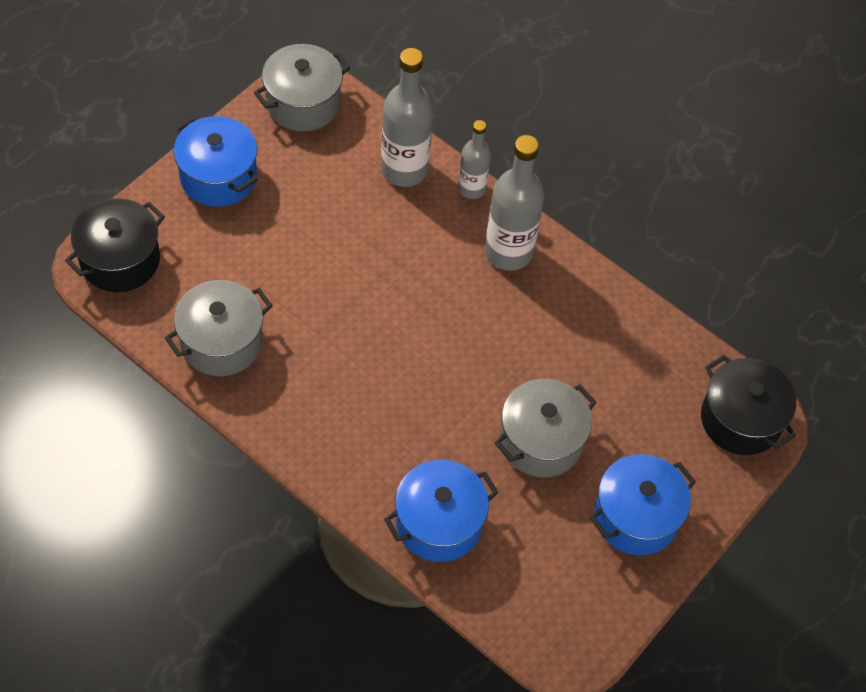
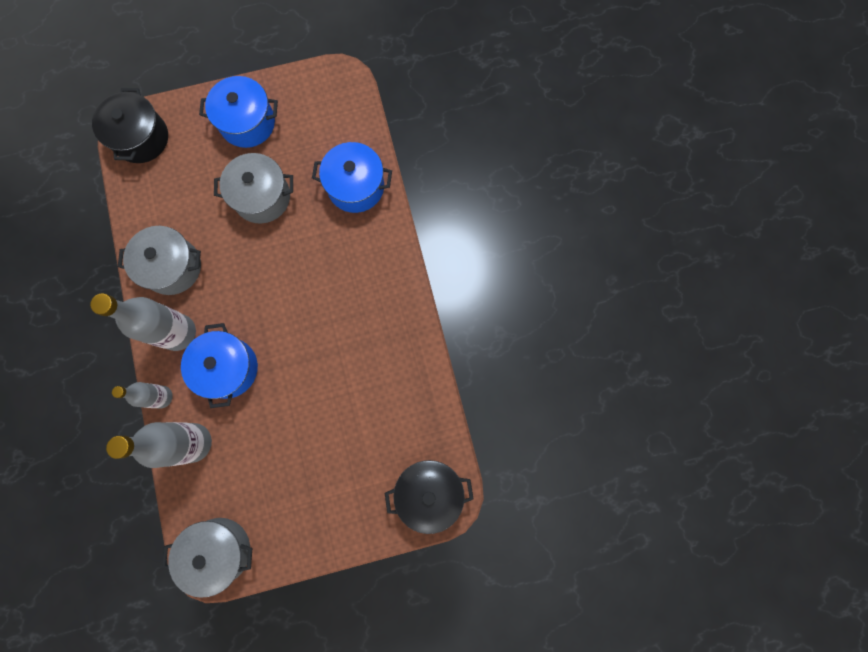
camera: 140 degrees left, 20 degrees up
grey pot [165,280,272,376] -> grey pot moved to [118,226,201,295]
blue pot [174,116,258,207] -> blue pot moved to [181,323,258,408]

